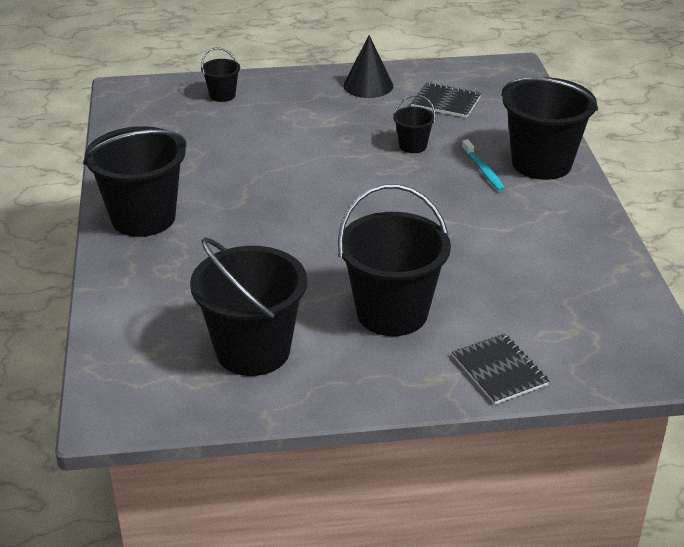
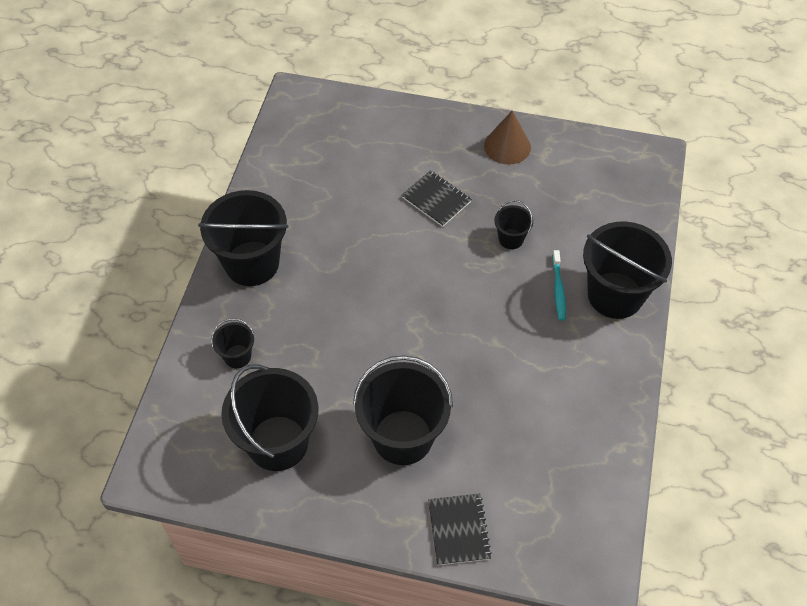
camera: 20 degrees right, 20 degrees up
black bucket [201,47,240,102] -> black bucket moved to [211,318,254,368]
black cone [343,35,393,98] -> brown cone [484,111,531,165]
black notebook [411,82,481,118] -> black notebook moved to [401,170,472,227]

